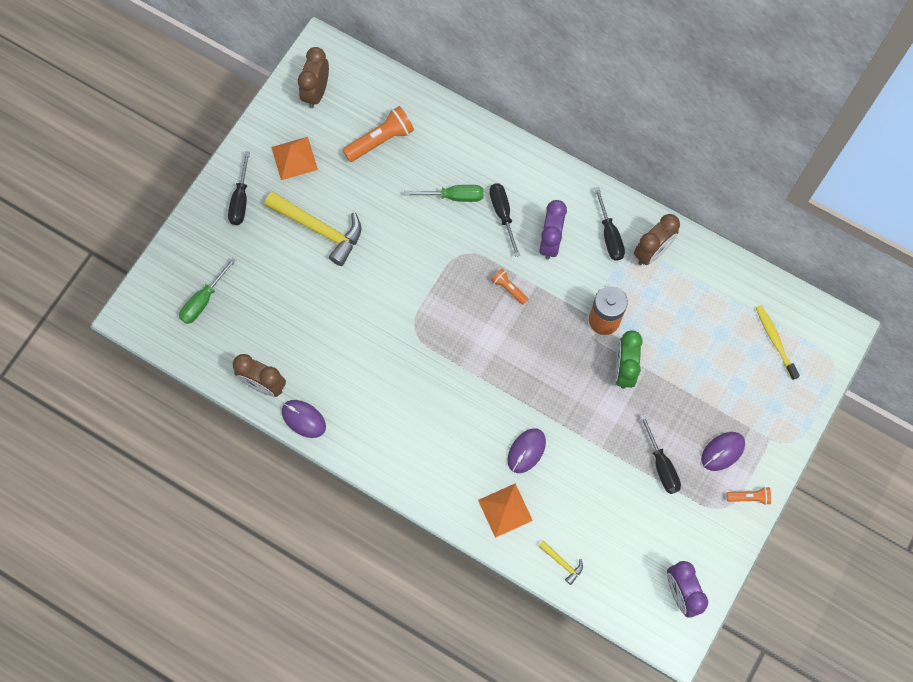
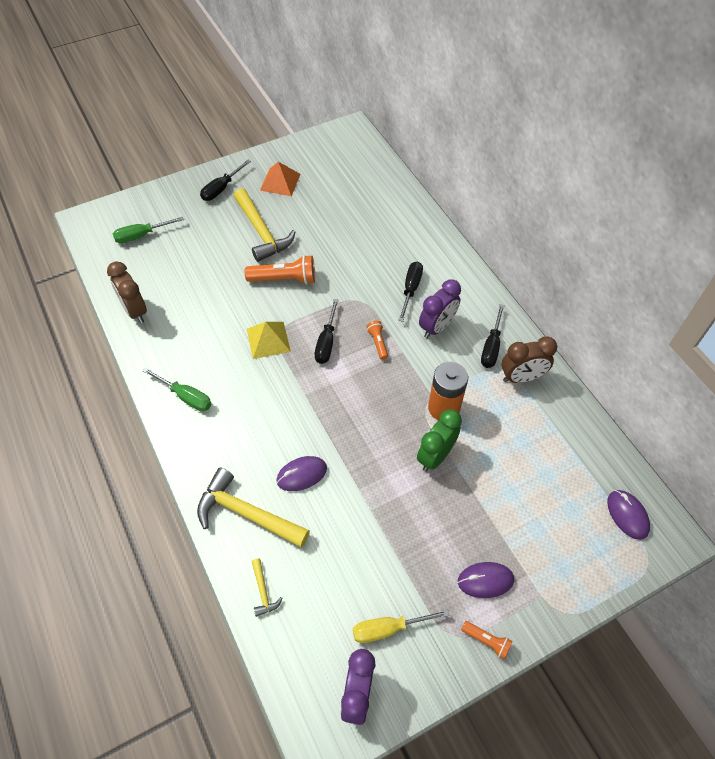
camera: 30 degrees right, 15 degrees down
purple mouse [282,400,326,438] -> purple mouse moved to [607,490,650,540]
brown clock [298,47,329,108] -> none
orange flashlight [343,106,414,162] -> orange flashlight moved to [245,255,315,285]
green screwdriver [405,185,484,202] -> green screwdriver moved to [143,368,212,411]
orange pyramid [478,484,533,538] -> yellow hammer [197,468,310,548]
black screwdriver [640,414,681,494] -> black screwdriver moved to [315,299,339,364]
yellow toothbrush [756,305,800,380] -> none
none -> yellow pyramid [247,322,291,359]
none -> yellow screwdriver [353,609,450,643]

